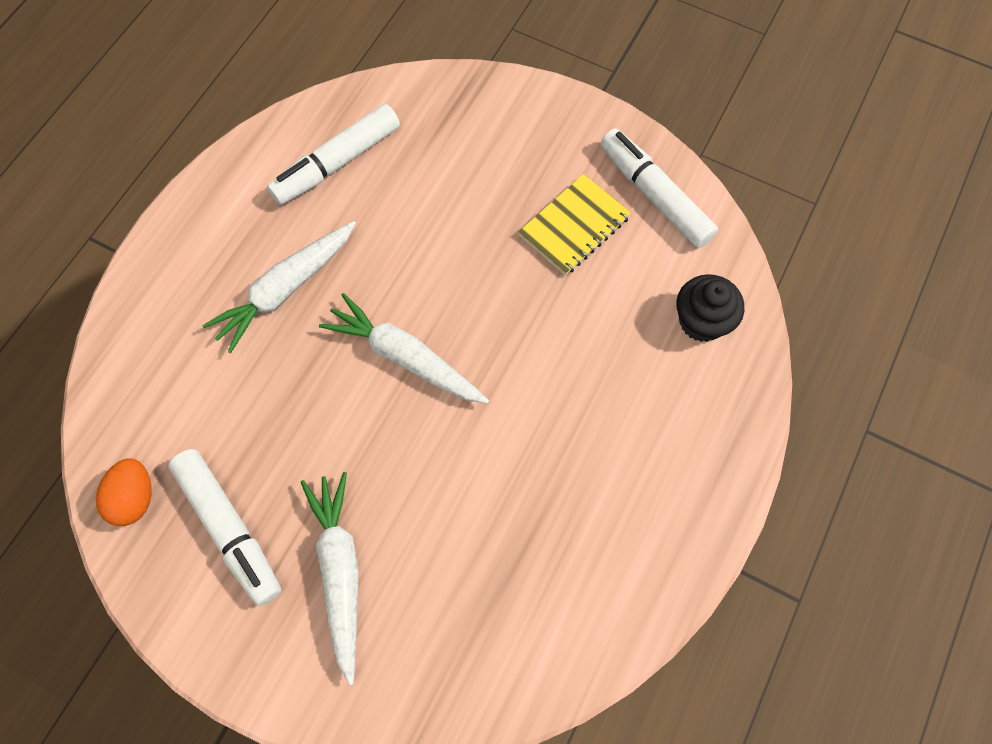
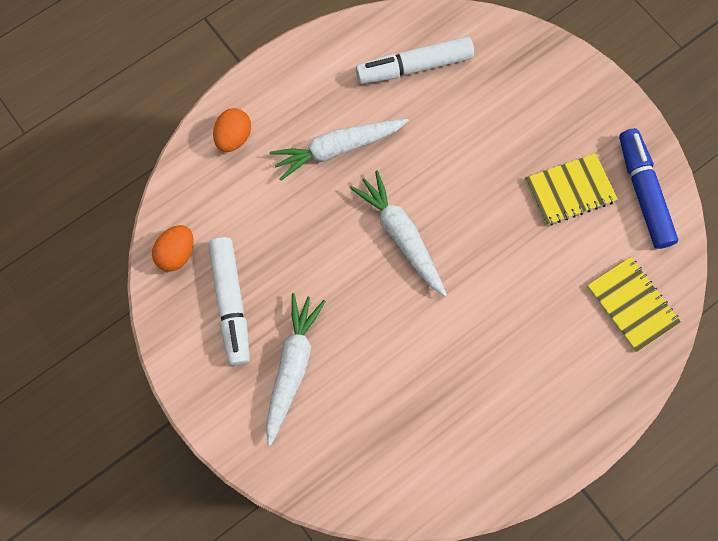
camera: 25 degrees right, 5 degrees up
white marker [601,128,718,248] -> blue marker [619,128,678,249]
black cupcake [677,274,744,342] -> yellow notebook [587,257,681,352]
none -> orange egg [213,108,251,152]

